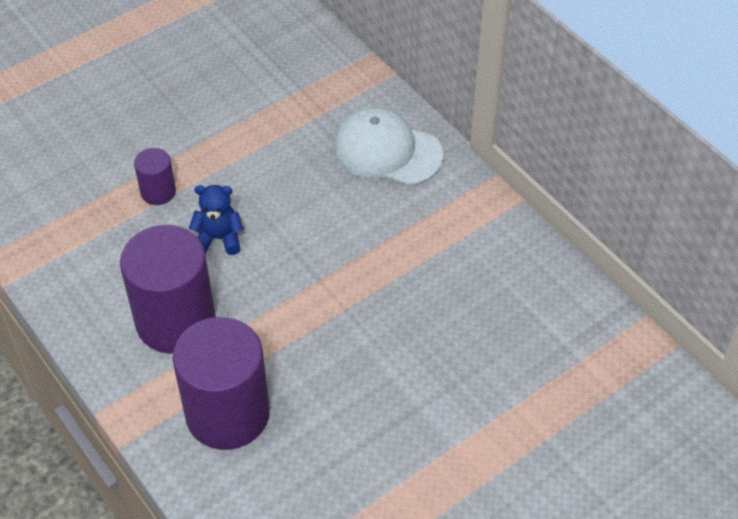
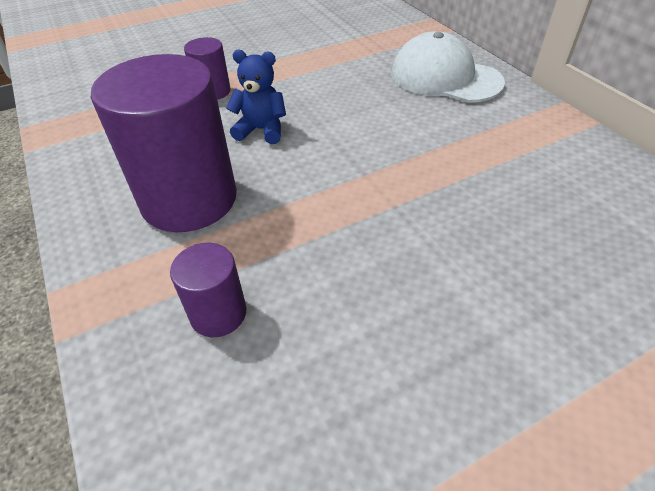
camera: 10 degrees right, 5 degrees down
purple cylinder [173,317,270,450] -> purple cylinder [170,243,247,337], size x0.48

